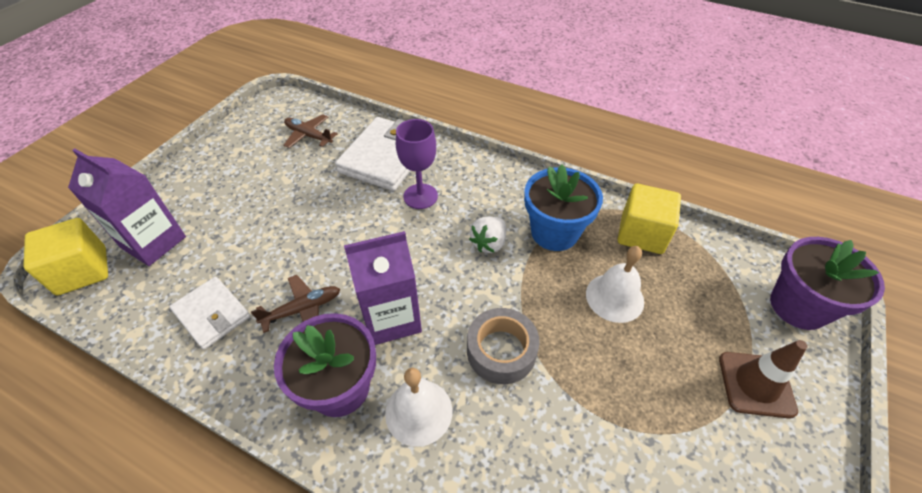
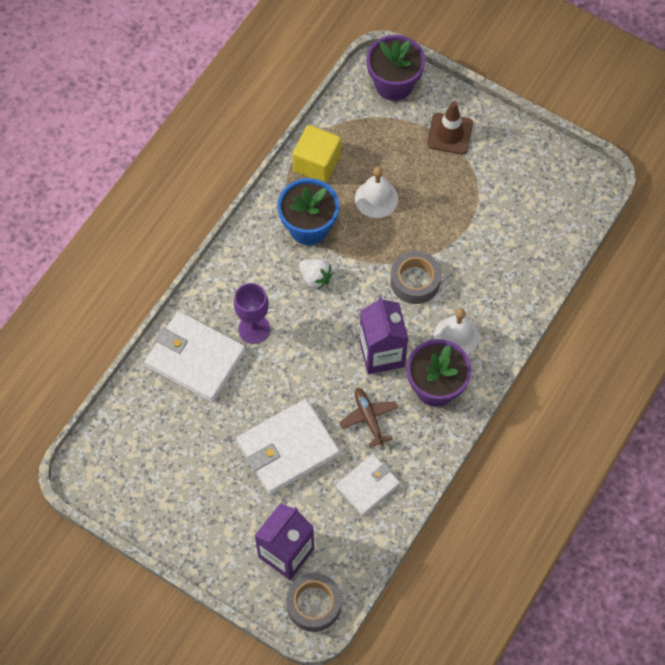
camera: 85 degrees left, 15 degrees up
yellow cube [23,218,108,296] -> grey tape [286,573,341,632]
brown plane [284,114,338,148] -> none
none -> white wallet [236,399,340,495]

